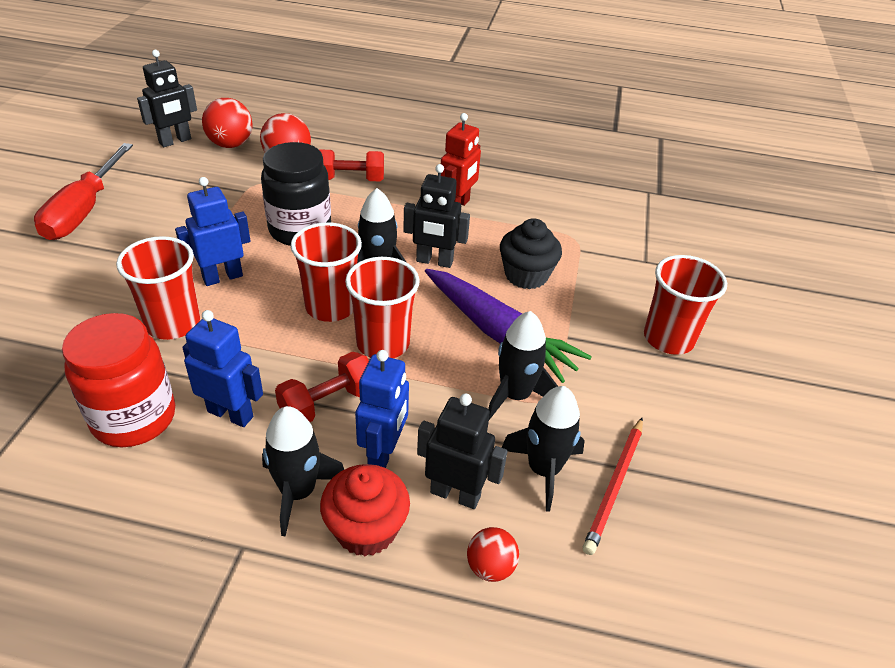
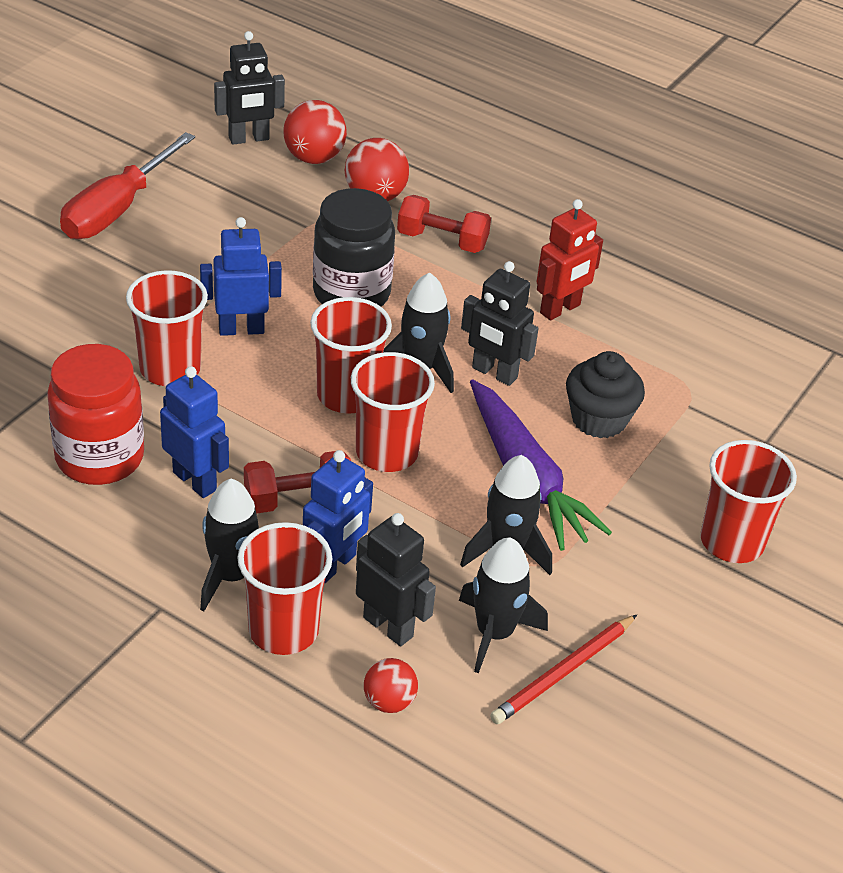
camera: 20 degrees right, 0 degrees up
red cupcake [320,464,410,556] -> red cup [237,522,332,655]

